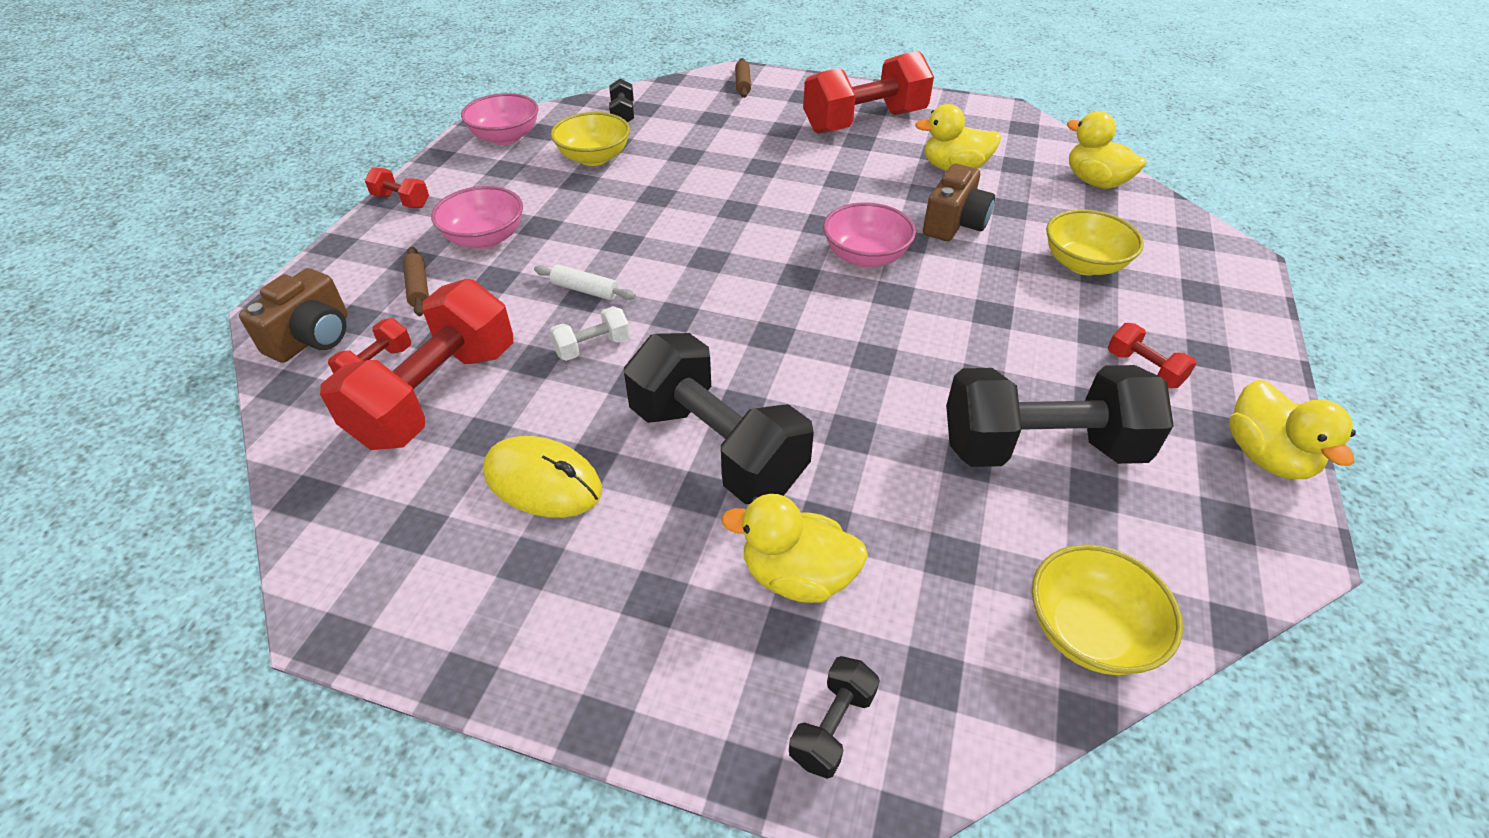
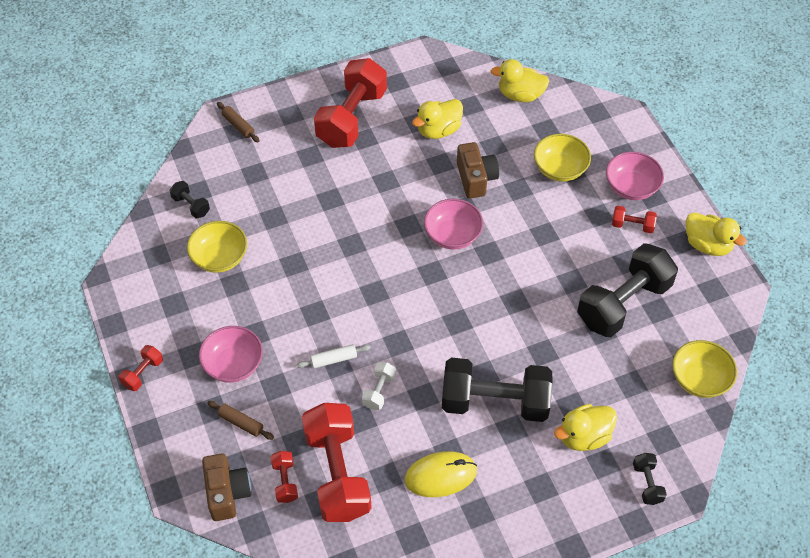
camera: 40 degrees left, 10 degrees up
red dumbbell [365,167,429,208] -> red dumbbell turned 45 degrees counterclockwise [119,345,163,391]
pink bowl [461,93,538,145] -> pink bowl moved to [606,151,664,200]

